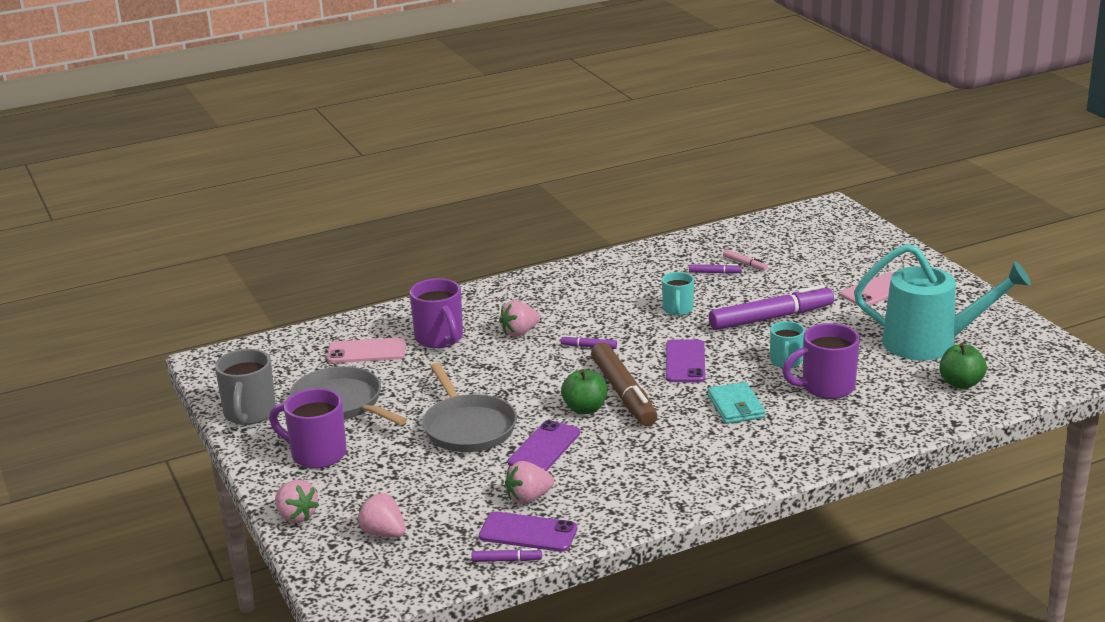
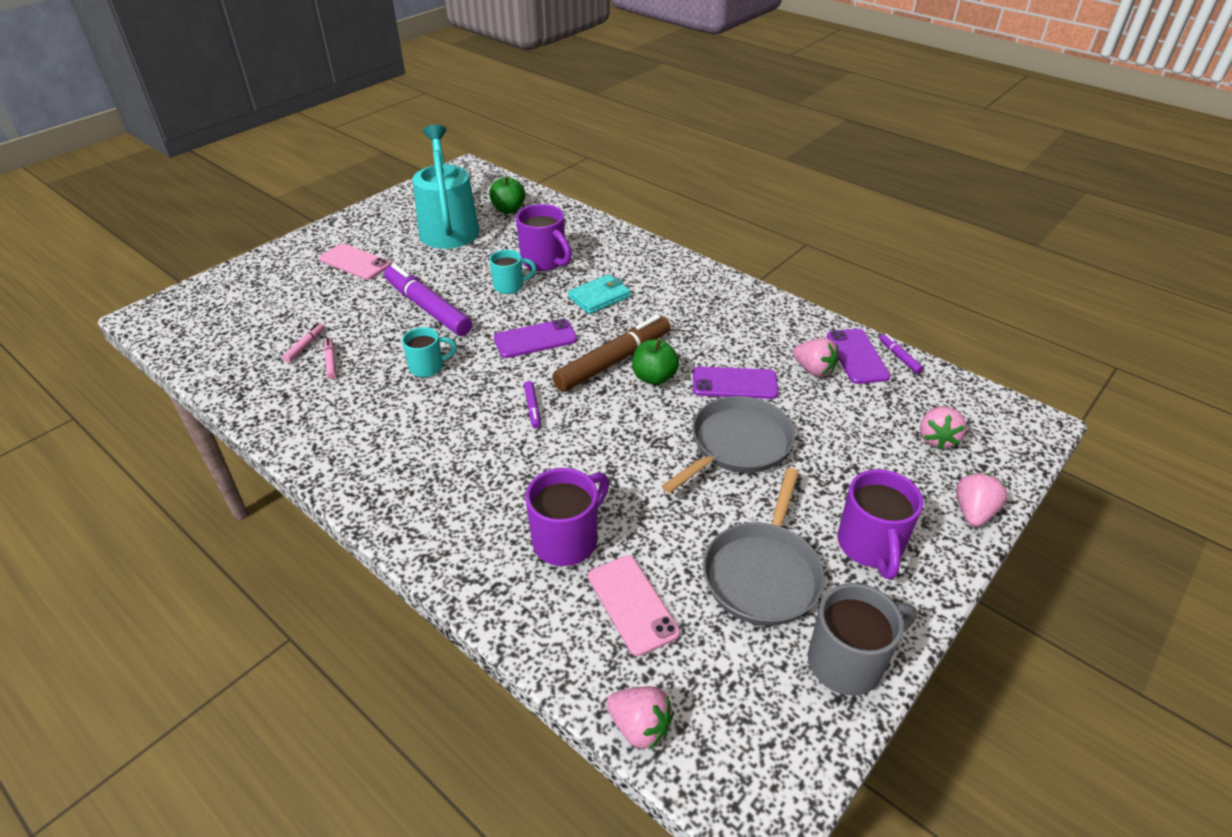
camera: 115 degrees left, 15 degrees up
pink strawberry [499,301,540,337] -> pink strawberry moved to [606,686,674,750]
purple marker [689,264,742,274] -> pink marker [324,337,336,379]

